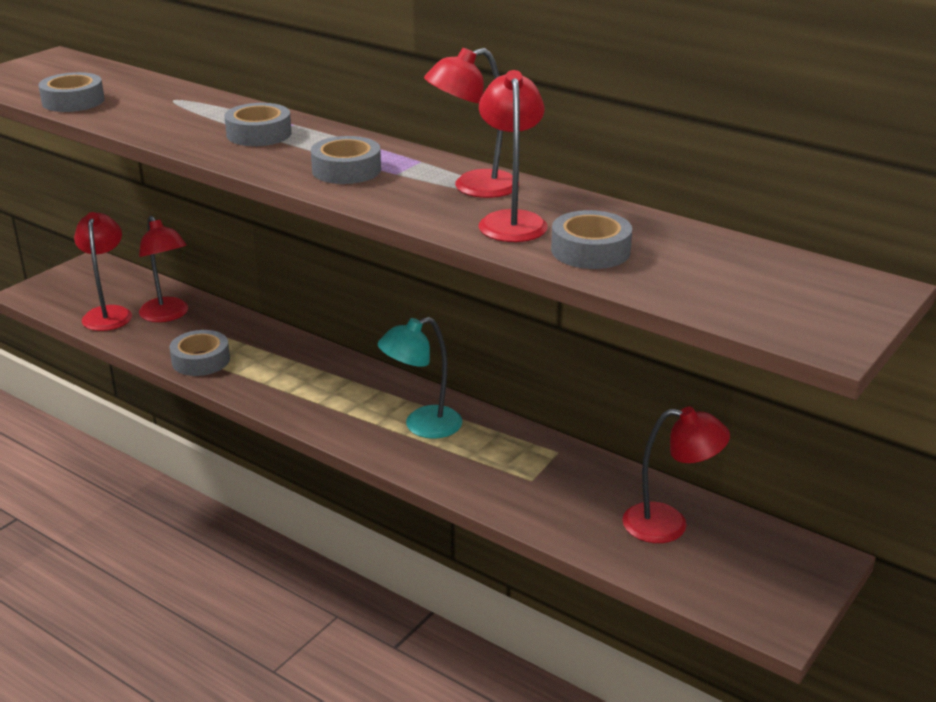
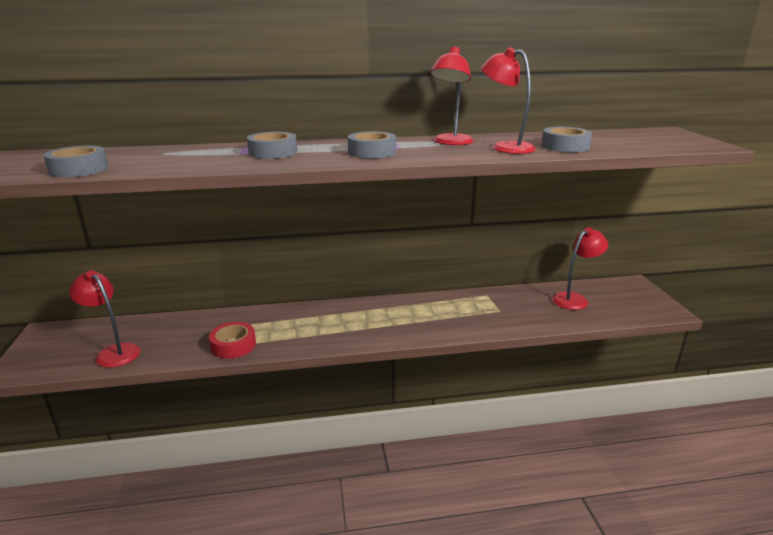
camera: 45 degrees left, 5 degrees down
red lamp [139,216,188,322] -> none
grey tape [170,330,230,376] -> red tape [209,322,256,359]
turquoise lamp [378,317,462,439] -> none

